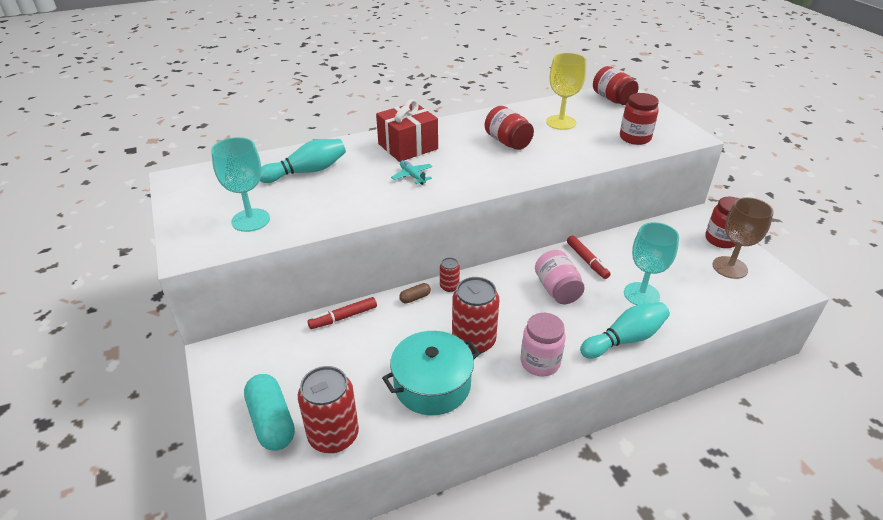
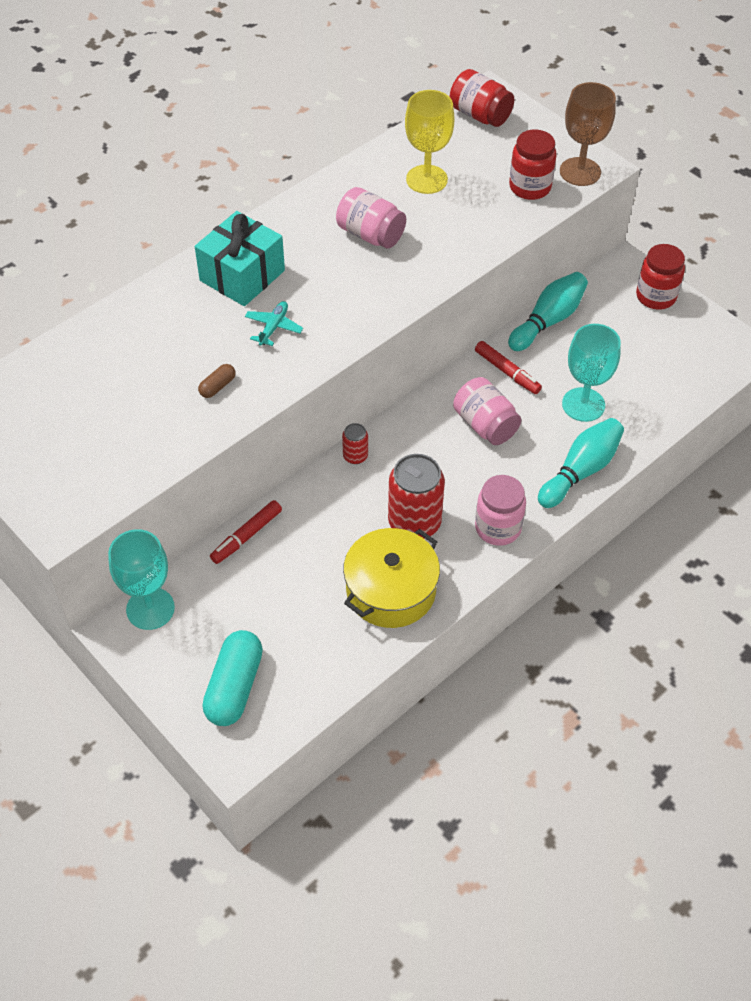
camera: 20 degrees left, 15 degrees up
turquoise goblet [211,137,270,232] -> turquoise goblet moved to [108,529,175,630]
turquoise capsule [244,374,295,451] -> turquoise capsule turned 60 degrees clockwise [202,630,263,726]
turquoise bowling pin [260,139,346,183] -> turquoise bowling pin moved to [508,272,588,351]
red can [298,366,359,453] -> none
red gift [376,99,438,162] -> turquoise gift [195,211,285,306]
turquoise pot [382,331,480,415] -> yellow pot [343,528,440,628]
turquoise plane [391,160,432,185] -> turquoise plane turned 75 degrees clockwise [245,301,303,346]
brown capsule [399,283,431,304] -> brown capsule moved to [198,364,236,398]
red jar [485,106,534,150] -> pink jar [336,187,406,249]
brown goblet [712,197,774,279] -> brown goblet moved to [560,82,616,186]

